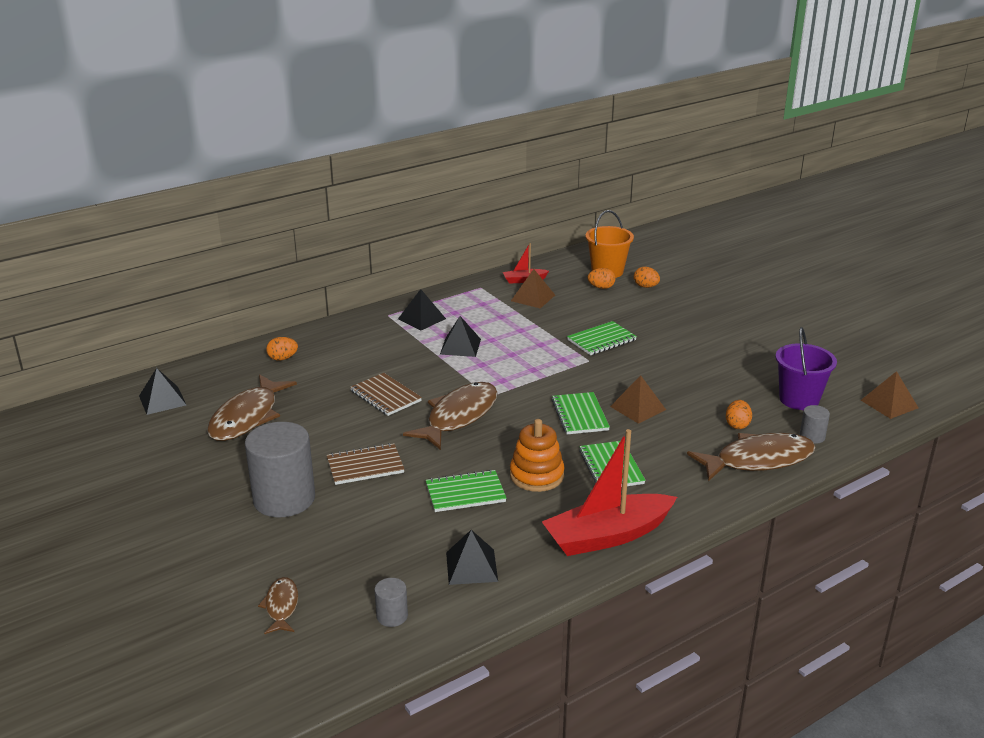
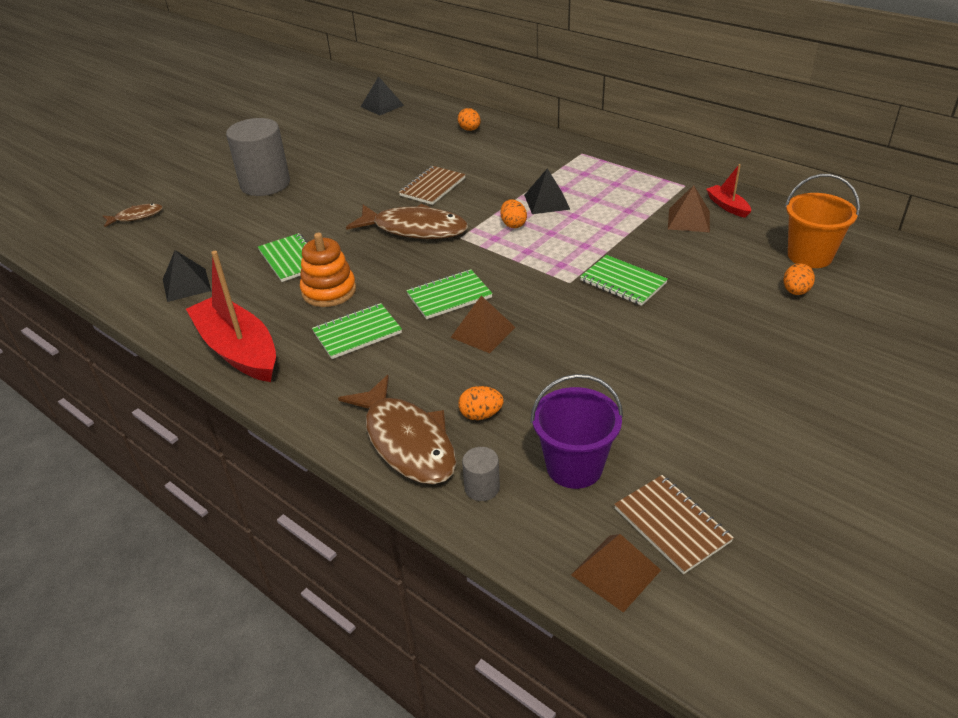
camera: 75 degrees right, 10 degrees up
brown fish [207,374,297,441] -> none
brown notebook [327,443,404,485] -> brown notebook moved to [614,475,734,574]
grey cylinder [374,578,408,627] -> none
black pyramid [398,289,446,331] -> none
orange egg [588,268,615,289] -> orange egg moved to [501,199,527,228]

